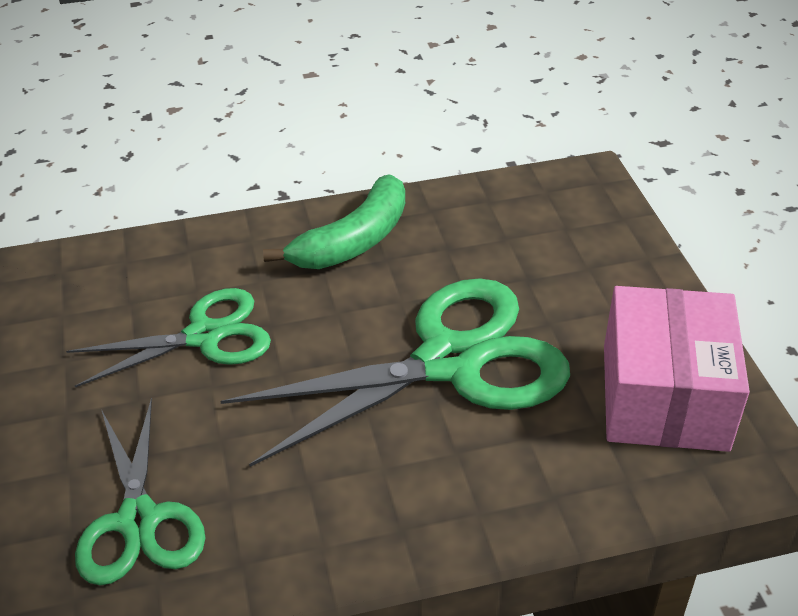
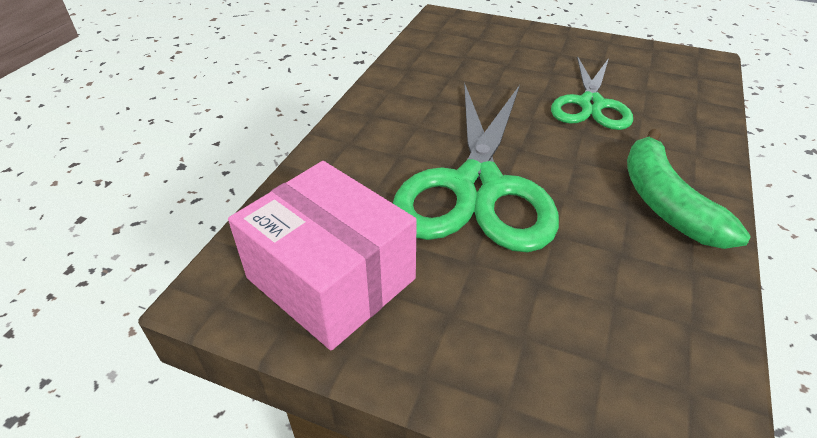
camera: 125 degrees right, 0 degrees up
green scissors [75,398,205,586] -> none

